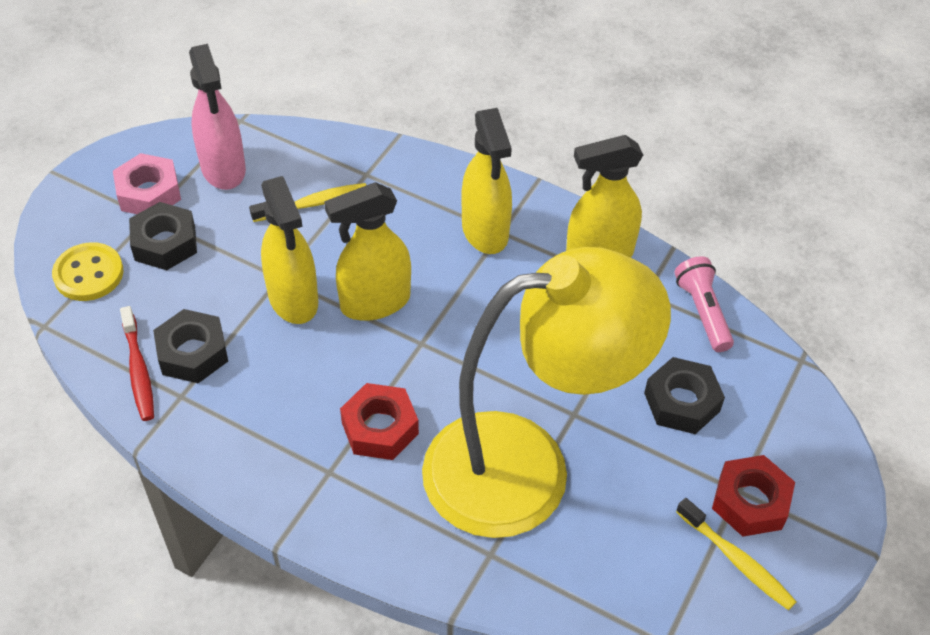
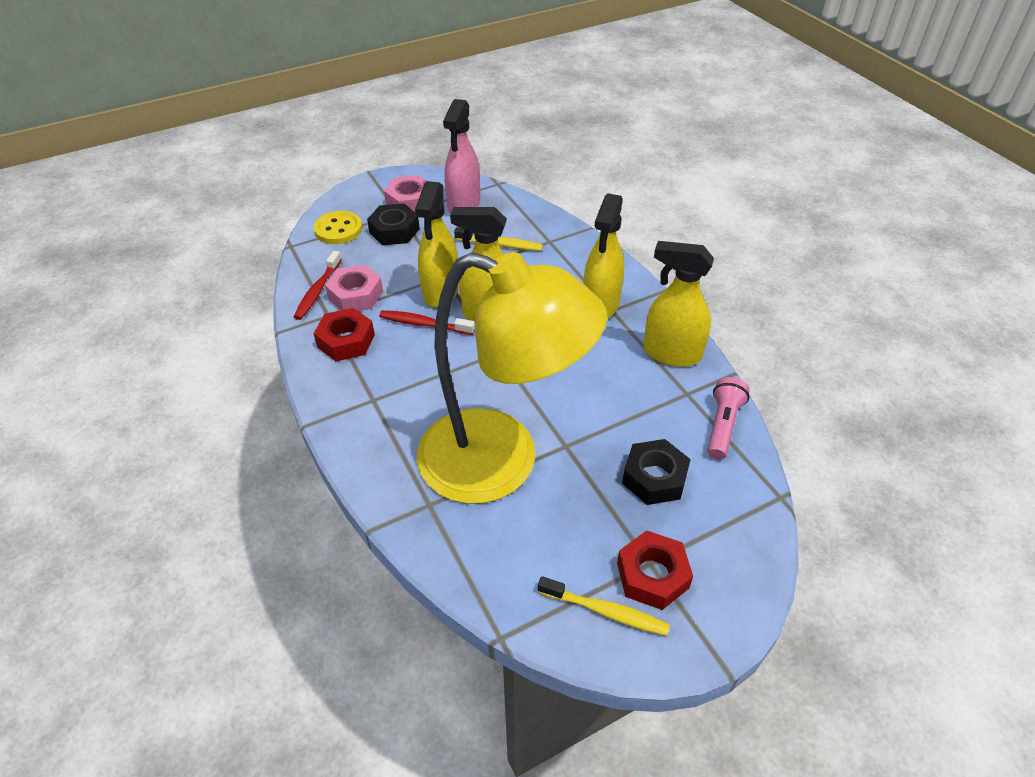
camera: 35 degrees right, 5 degrees down
black nut [153,309,228,383] -> pink nut [325,265,383,311]
red nut [340,383,419,460] -> red nut moved to [313,308,375,361]
yellow toothbrush [676,498,797,610] -> yellow toothbrush turned 60 degrees counterclockwise [538,576,670,636]
none -> red toothbrush [379,310,475,335]

